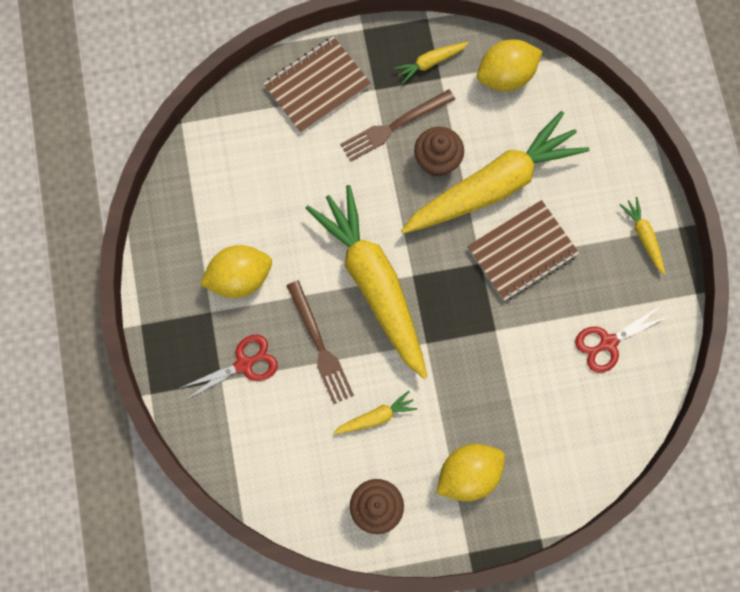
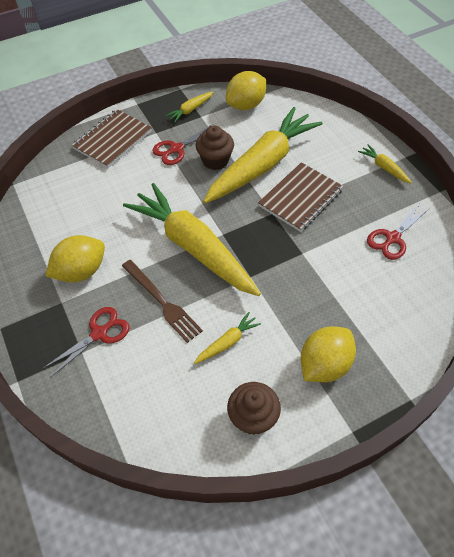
camera: 15 degrees left, 20 degrees down
brown fork [340,89,455,161] -> red scissors [152,125,212,165]

